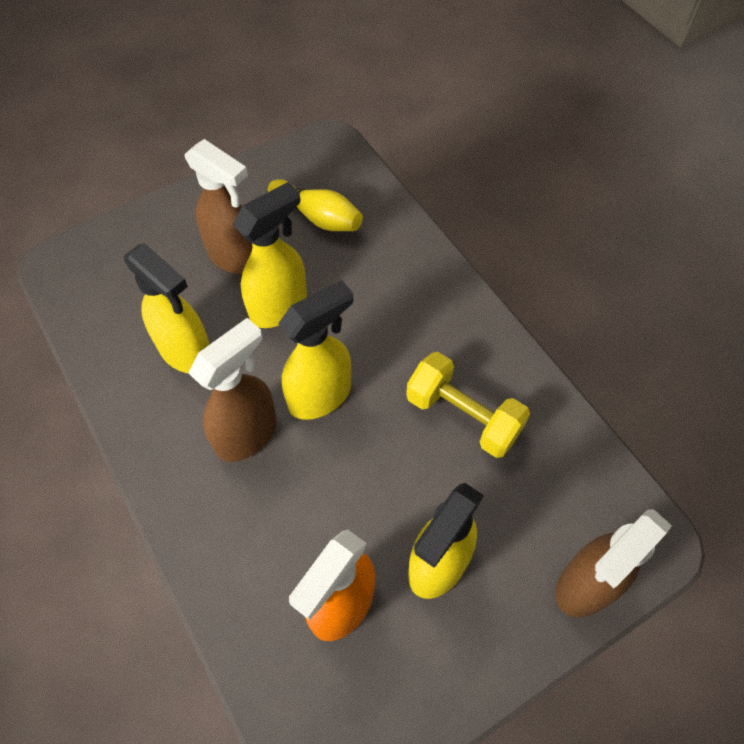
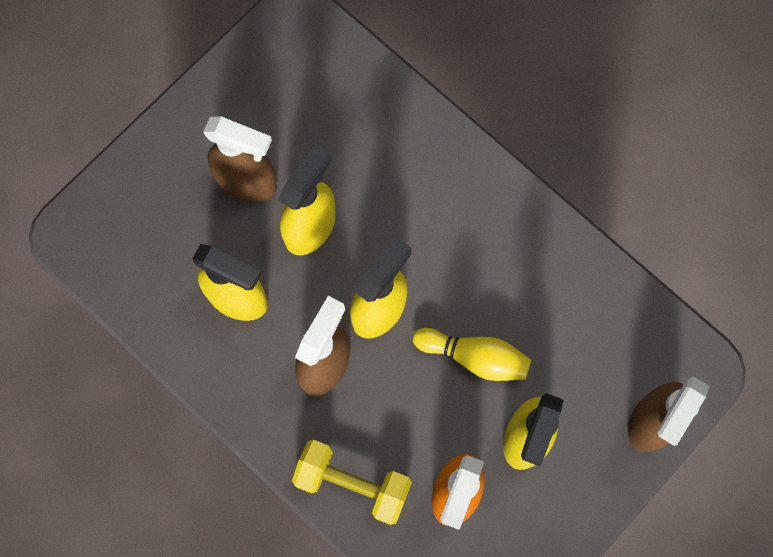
camera: 15 degrees left, 15 degrees up
yellow bowling pin [268,179,363,231] -> yellow bowling pin moved to [413,328,531,381]
yellow dumbbell [406,352,530,458] -> yellow dumbbell moved to [292,440,412,525]

